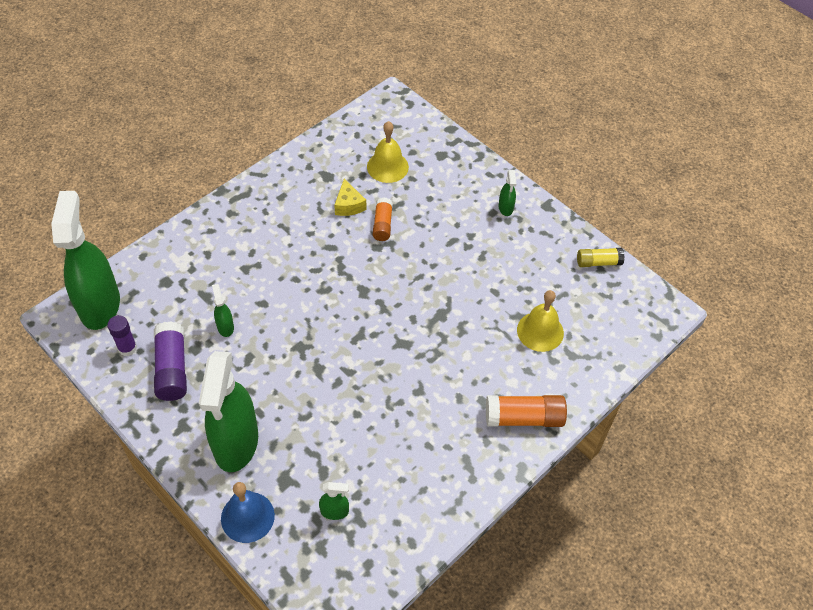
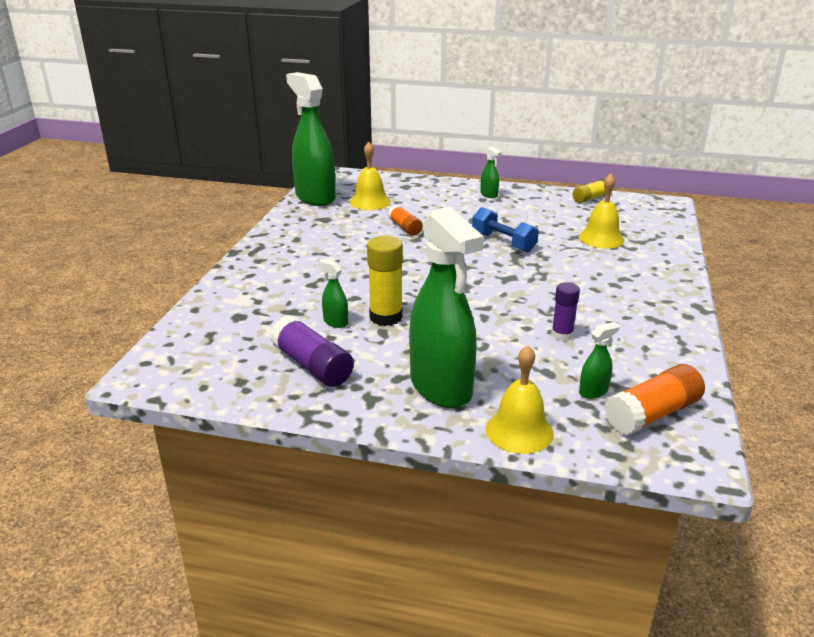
camera: 30 degrees left, 25 degrees down
green spray bottle [51,191,120,330] -> green spray bottle moved to [286,72,336,206]
purple glue stick [107,315,137,356] -> purple glue stick moved to [551,282,580,341]
blue bell [221,482,275,543] -> yellow bell [486,345,554,454]
yellow cheese [334,178,366,216] -> none
orange glue stick [486,395,567,427] -> orange glue stick moved to [604,364,705,435]
none -> yellow glue stick [367,236,403,326]
none -> blue dumbbell [472,207,539,252]

